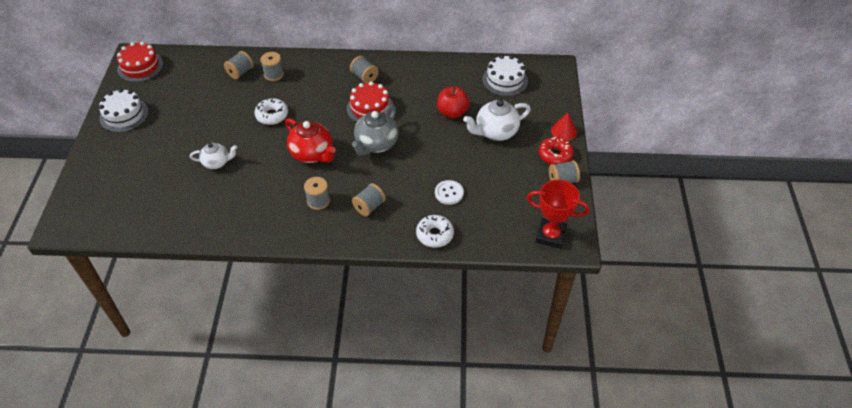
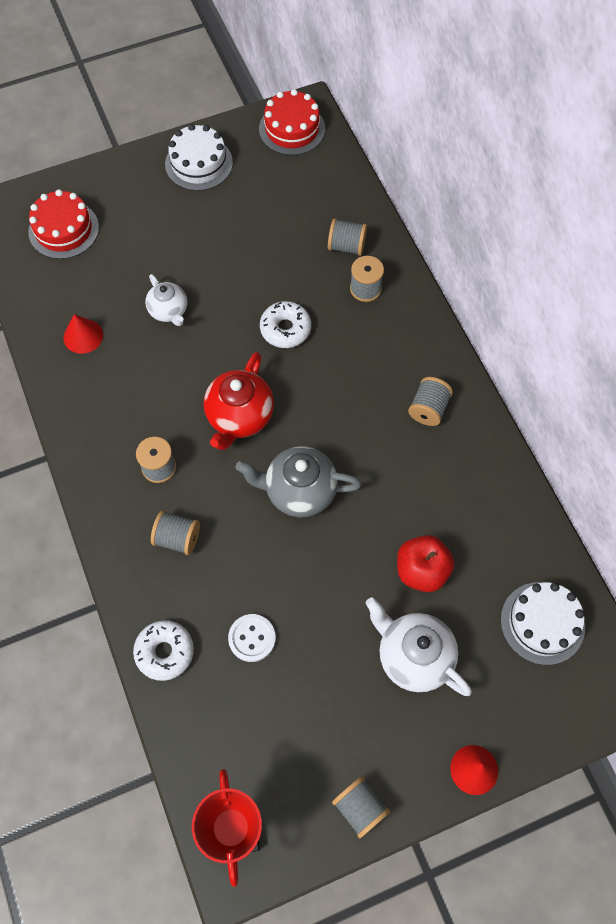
camera: 65 degrees right, 15 degrees up
red cake [347,81,393,122] -> red cake moved to [28,189,99,259]
red donut [539,137,574,165] -> none
none -> red cone [63,314,103,354]

